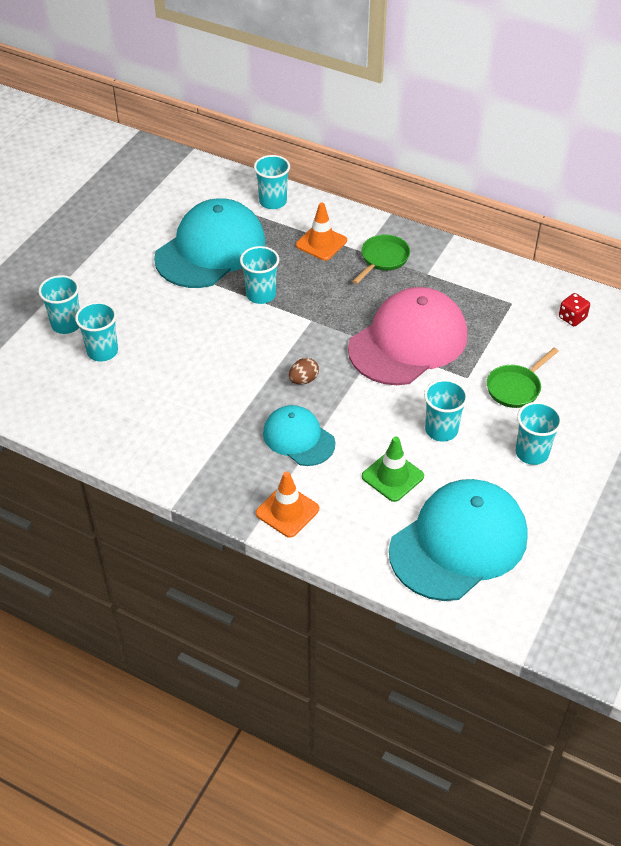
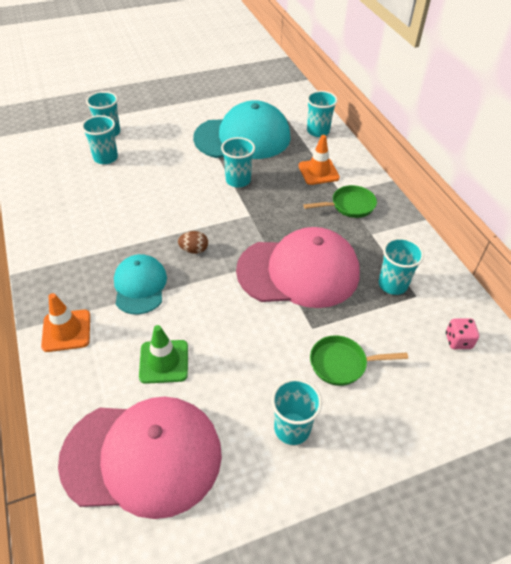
camera: 40 degrees right, 0 degrees up
turquoise cap [389,479,528,601] -> pink cap [58,397,222,519]
turquoise cup [424,379,468,442] -> turquoise cup moved to [378,238,424,295]
red dice [559,293,590,326] -> pink dice [446,318,479,349]

